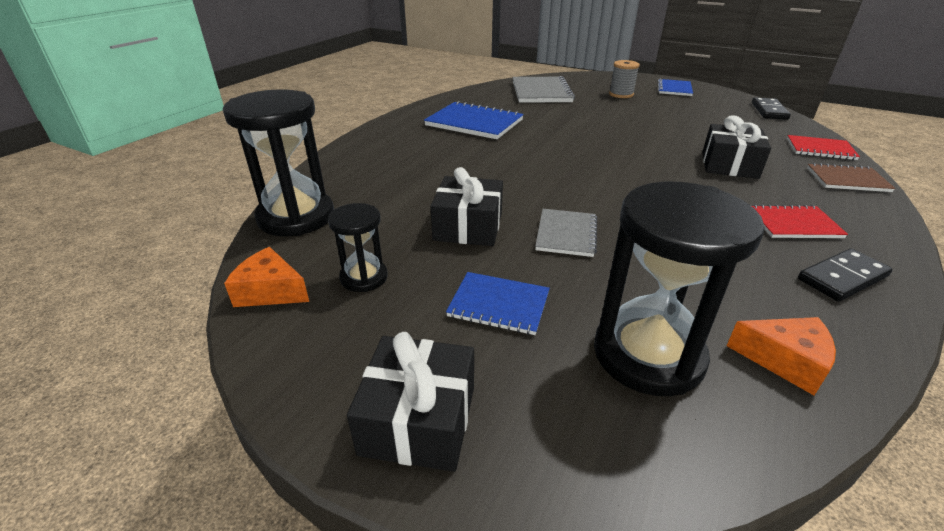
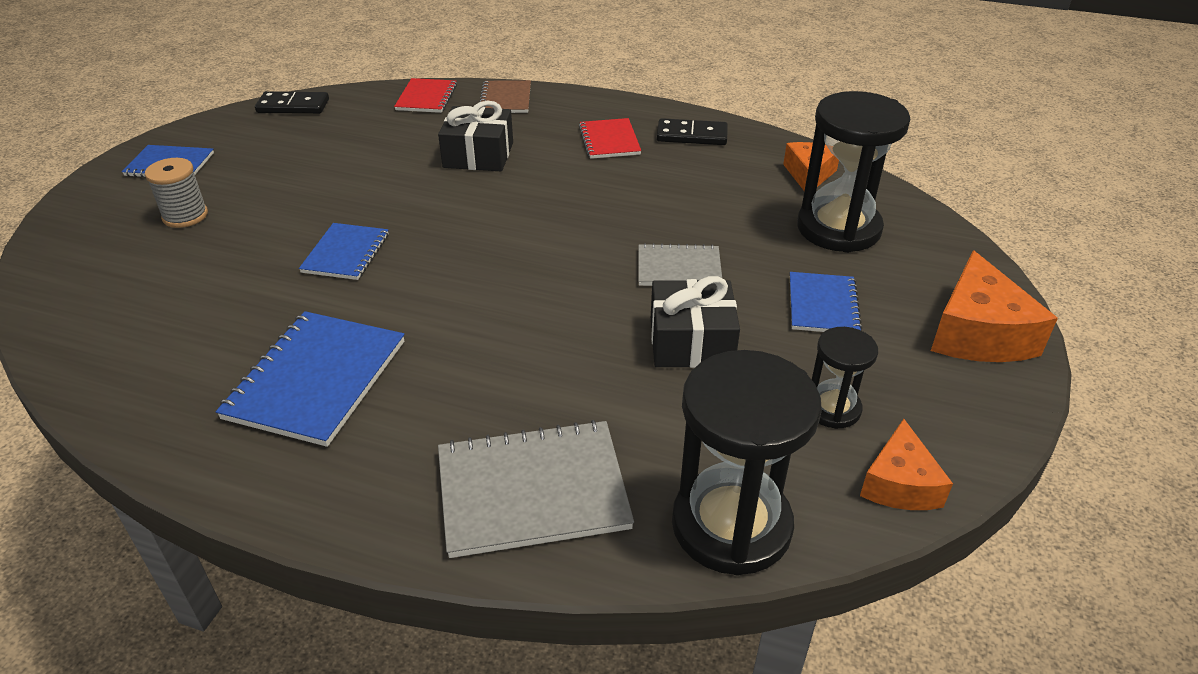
camera: 100 degrees left, 5 degrees up
black gift [347,332,474,472] -> orange cheese [931,250,1058,362]
grey notebook [513,76,575,103] -> grey notebook moved to [438,420,634,558]
black domino [798,249,893,301] -> black domino turned 45 degrees counterclockwise [657,118,728,145]
none -> blue notebook [299,223,388,280]

